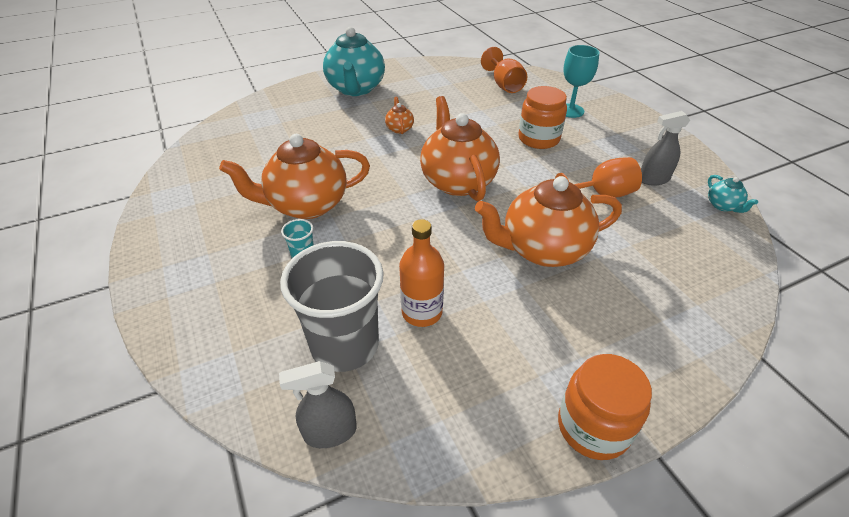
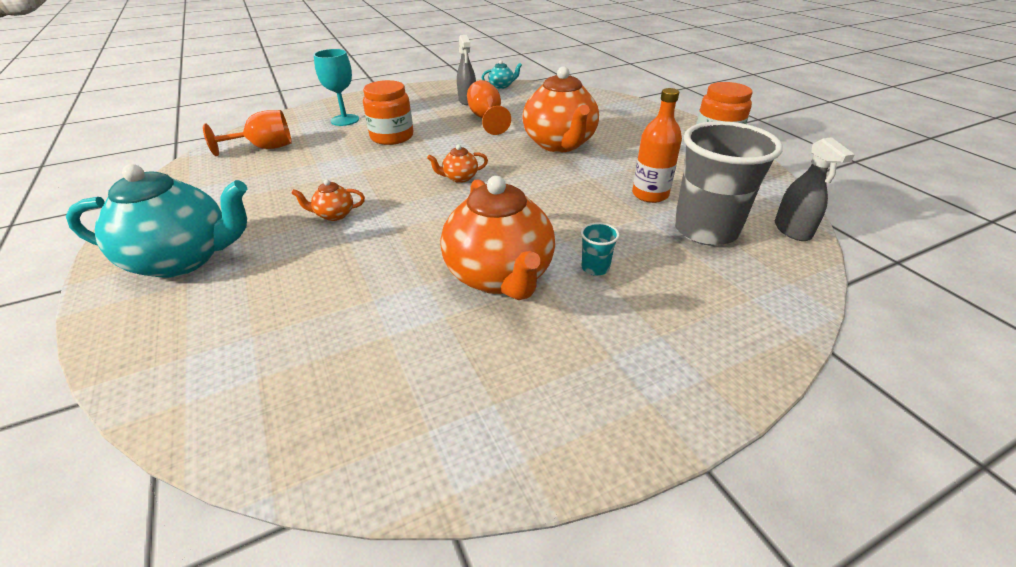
camera: 90 degrees left, 5 degrees down
orange teapot [420,96,500,201] -> orange teapot [427,144,488,183], size x0.43

